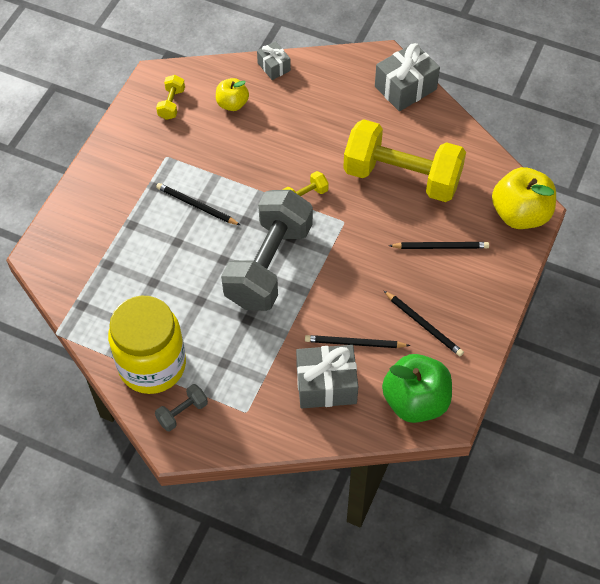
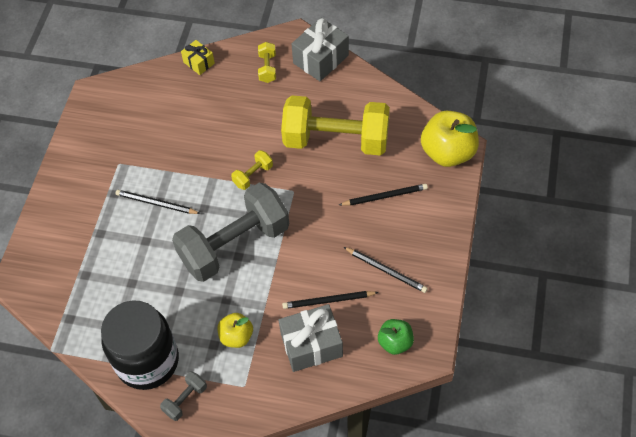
camera: 10 degrees left, 0 degrees up
yellow jar [108,296,186,394] -> black jar [101,300,179,390]
yellow dumbbell [156,75,185,120] -> yellow dumbbell moved to [258,42,276,83]
yellow apple [216,78,249,111] -> yellow apple moved to [217,313,253,348]
grey dumbbell [221,190,313,311] -> grey dumbbell turned 45 degrees clockwise [172,183,289,282]
grey gift [257,41,291,80] -> yellow gift [181,40,215,75]
green apple [382,354,452,423] -> green apple [378,319,414,355], size x0.56

